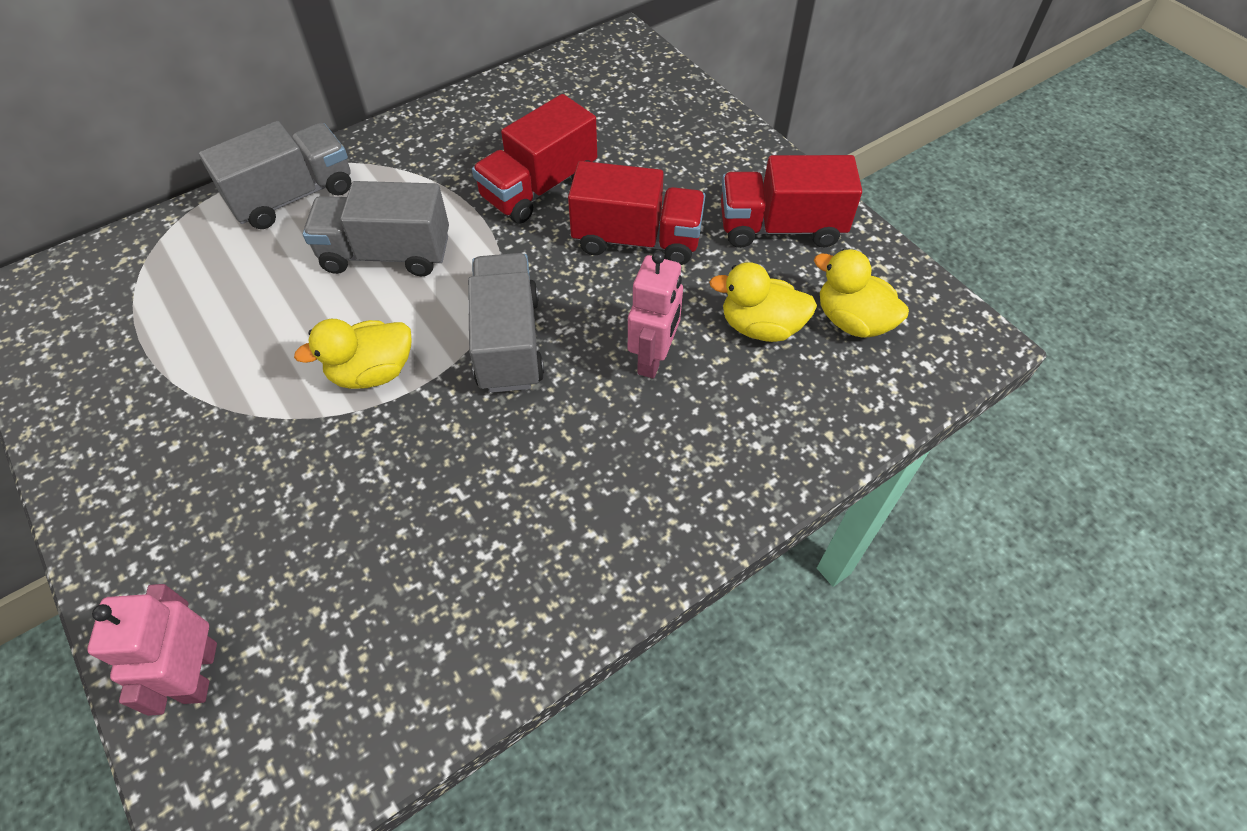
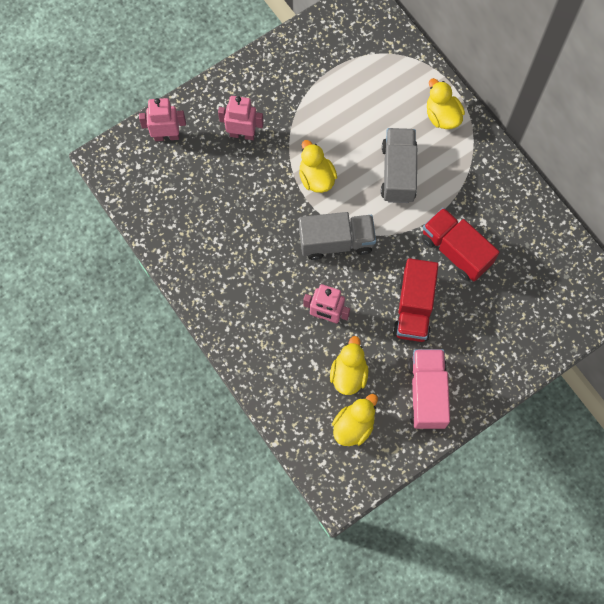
camera: 90 degrees right, 15 degrees up
grey truck [199,121,351,229] -> yellow duck [427,78,465,129]
red truck [721,155,862,248] -> pink truck [408,349,450,429]
none -> pink robot [218,96,264,140]

